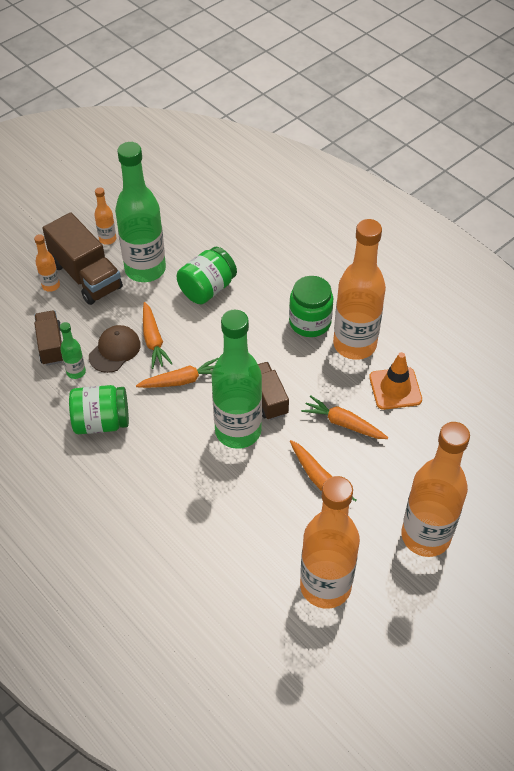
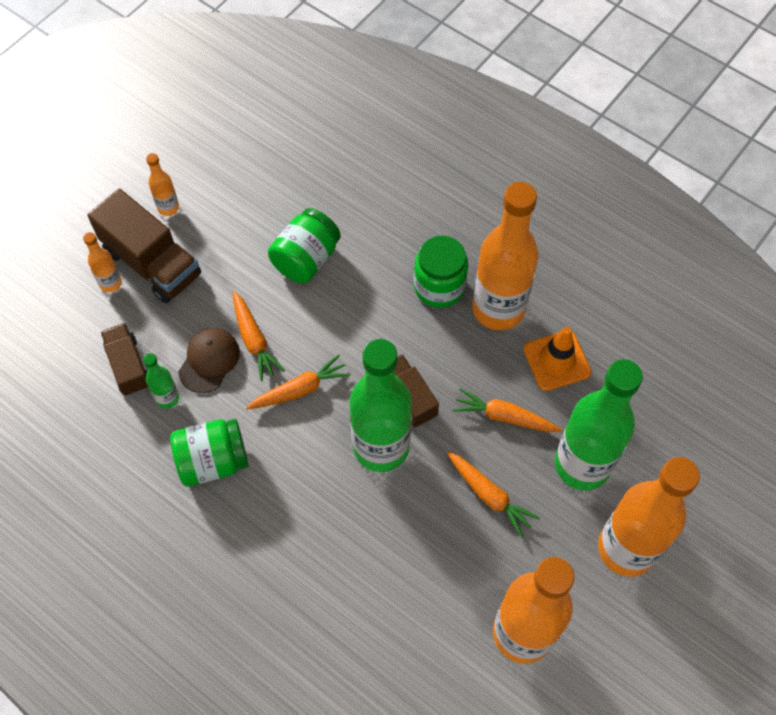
camera: 10 degrees left, 10 degrees up
green bottle [115,142,166,282] -> green bottle moved to [555,359,643,490]

